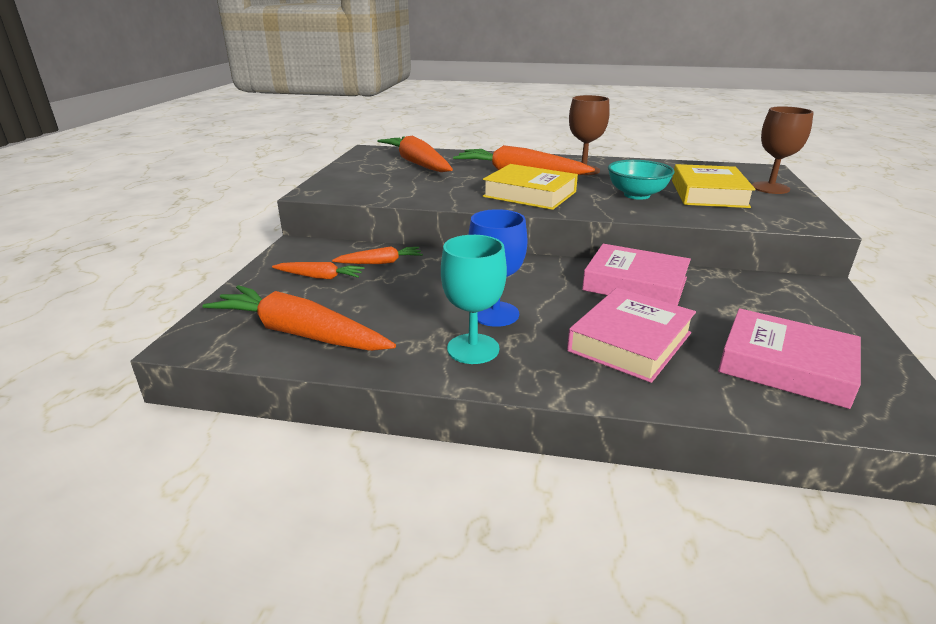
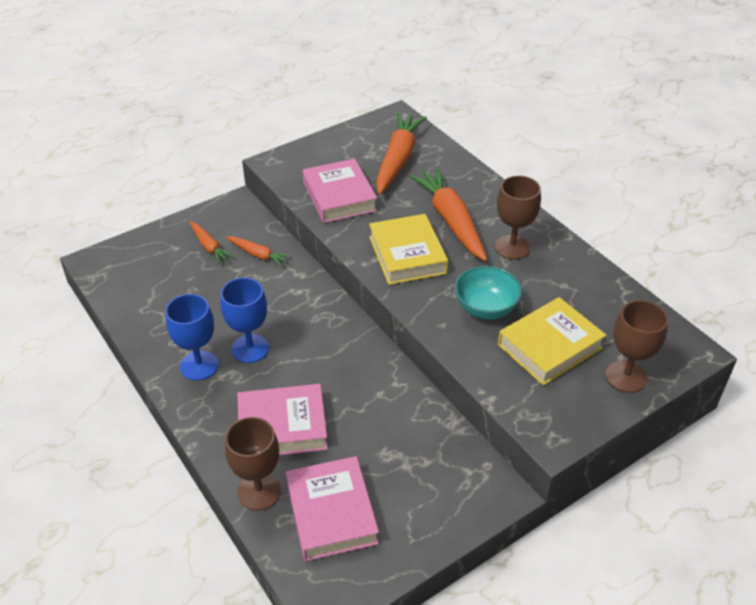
camera: 45 degrees right, 15 degrees up
orange carrot [202,285,396,351] -> none
turquoise goblet [441,235,507,364] -> blue goblet [165,294,219,380]
pink book [582,244,691,306] -> pink book moved to [303,159,377,223]
none -> brown goblet [225,417,281,511]

